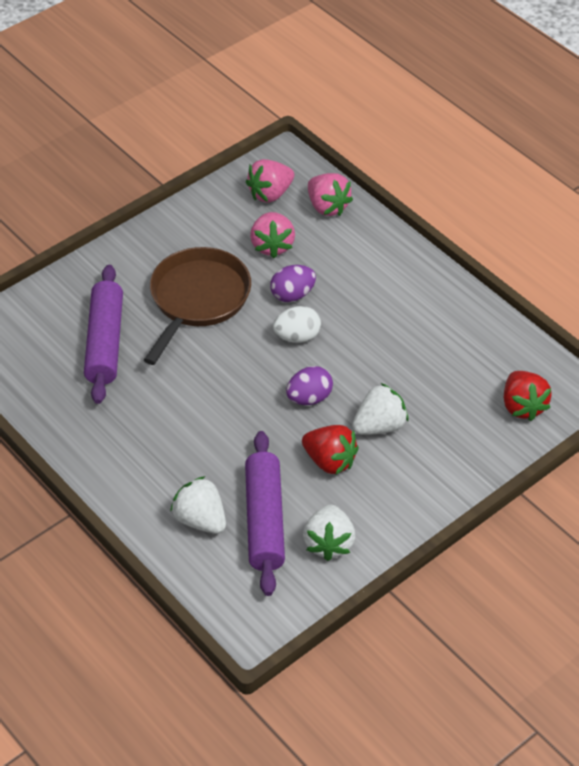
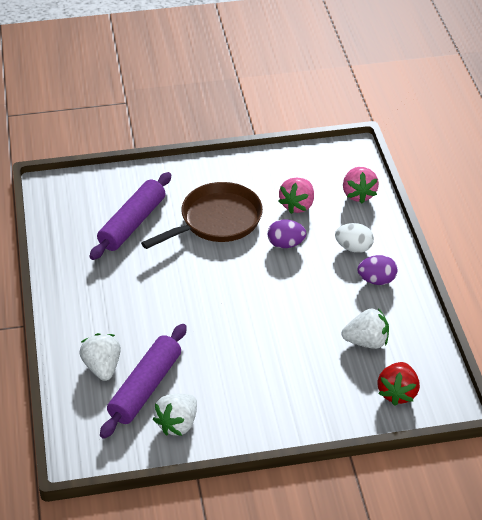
camera: 30 degrees right, 5 degrees down
pink strawberry [246,159,294,203] -> none
white egg [273,306,321,343] -> white egg moved to [335,223,374,253]
purple egg [286,366,333,405] -> purple egg moved to [358,255,397,285]
red strawberry [302,425,359,475] -> none
white strawberry [352,383,408,435] -> white strawberry moved to [342,308,389,349]

